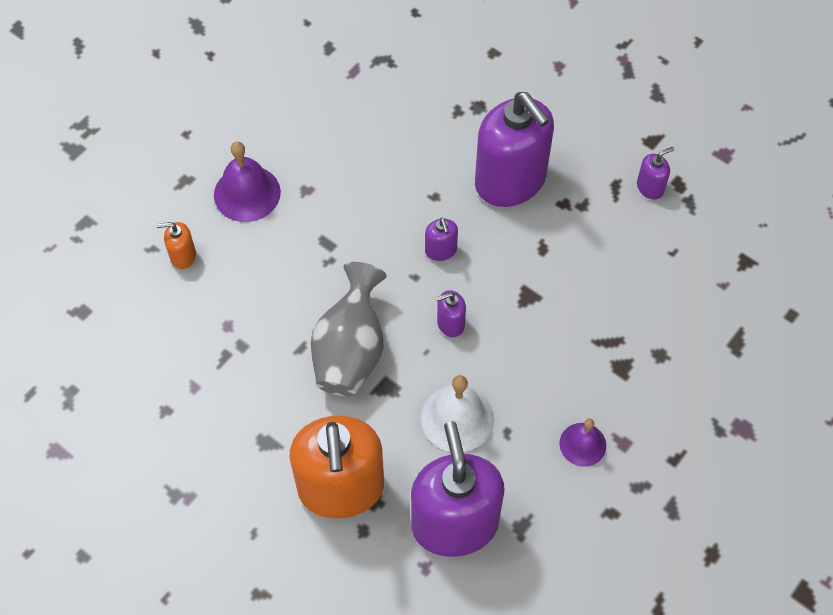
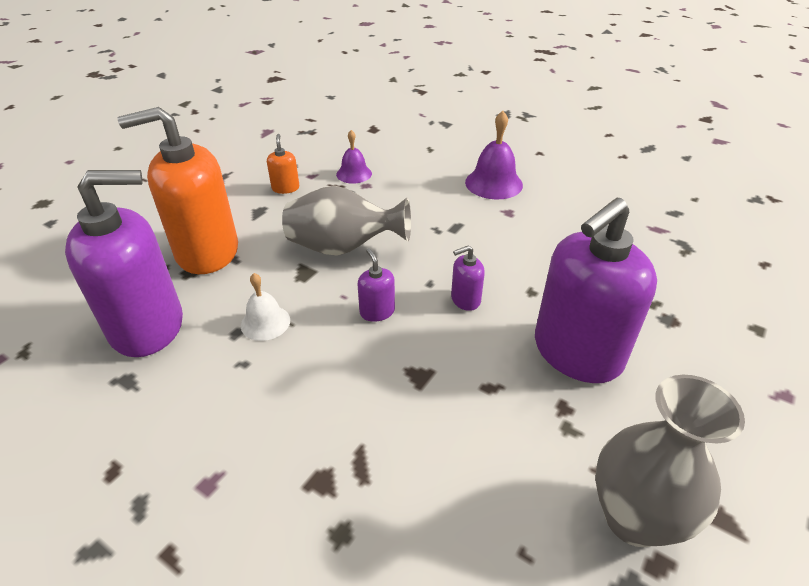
camera: 85 degrees right, 20 degrees down
orange soap dispenser [157,222,196,269] -> orange soap dispenser moved to [267,134,299,194]
white bell [421,375,494,452] -> white bell [241,273,290,341], size x0.64
purple bell [560,418,606,467] -> purple bell moved to [336,130,372,184]
purple soap dispenser [637,147,674,200] -> grey vase [595,375,745,547]

